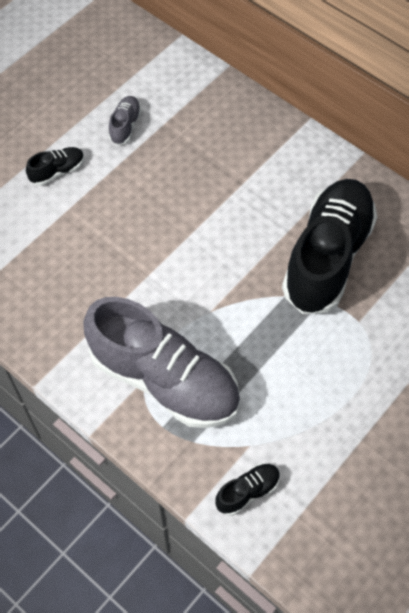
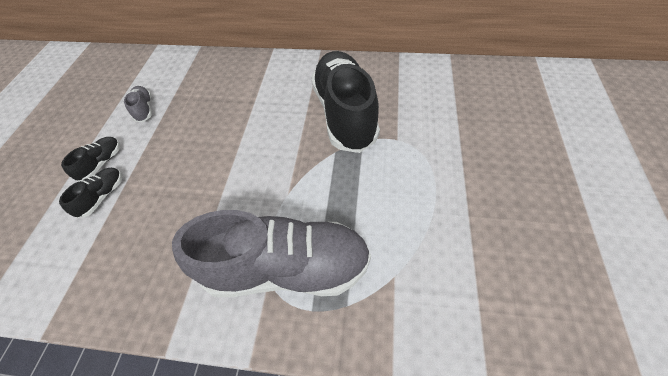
camera: 30 degrees left, 5 degrees down
black shoe [215,463,280,516] -> black shoe moved to [59,168,122,218]

